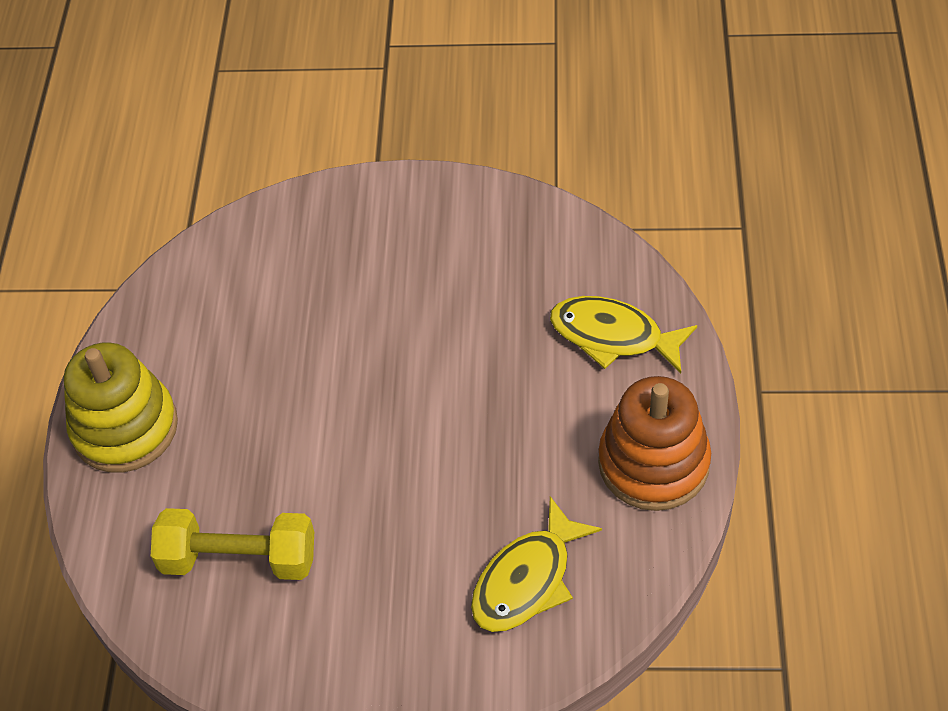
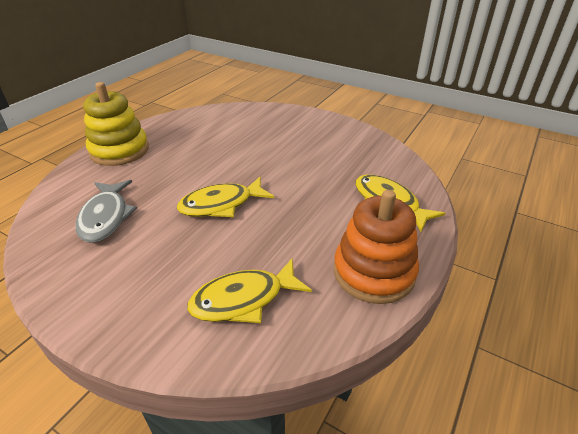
camera: 25 degrees right, 15 degrees down
yellow dumbbell [151,508,314,580] -> grey fish [75,180,137,243]
none -> yellow fish [177,177,274,217]

